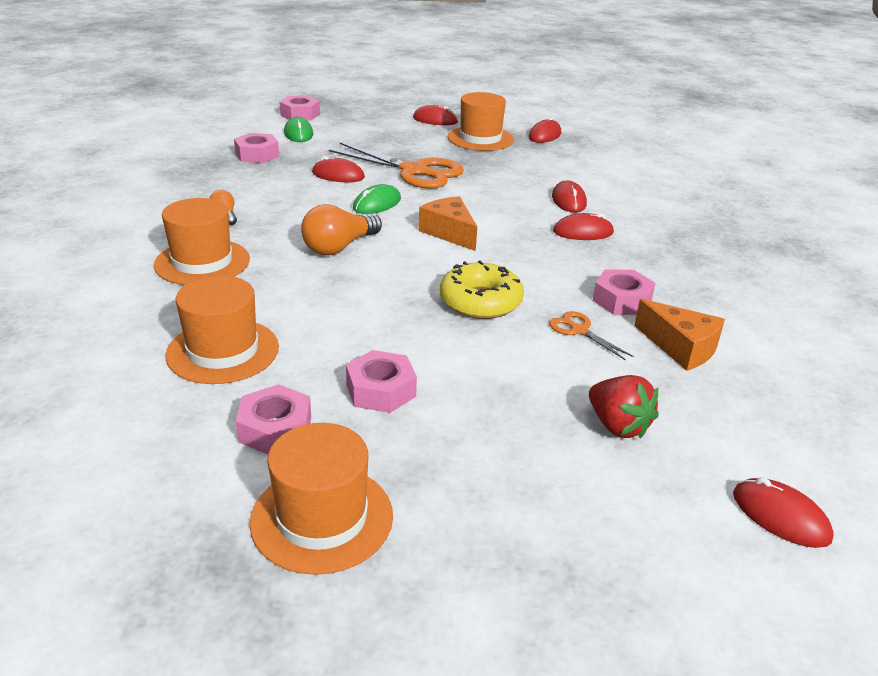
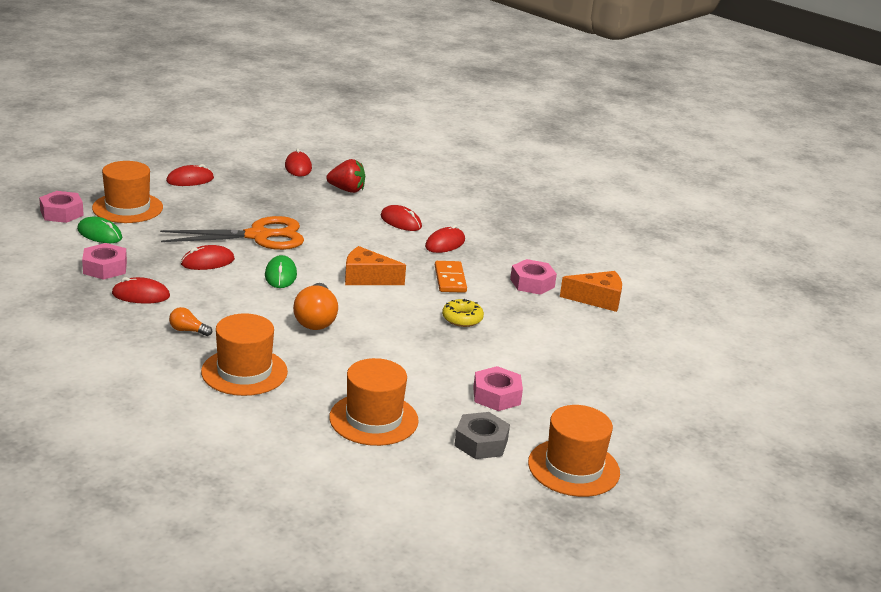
camera: 45 degrees left, 5 degrees down
pink nut [236,384,311,455] -> grey nut [454,412,510,459]
yellow donut [440,261,524,319] -> yellow donut [442,299,484,327], size x0.63
orange hat [448,92,514,151] -> orange hat moved to [92,161,163,223]
orange scissors [549,311,634,361] -> none
red strawberry [589,375,659,439] -> red strawberry moved to [326,159,365,193]
red mouse [733,477,834,548] -> red mouse moved to [112,277,170,304]
none -> orange domino [435,261,467,293]

